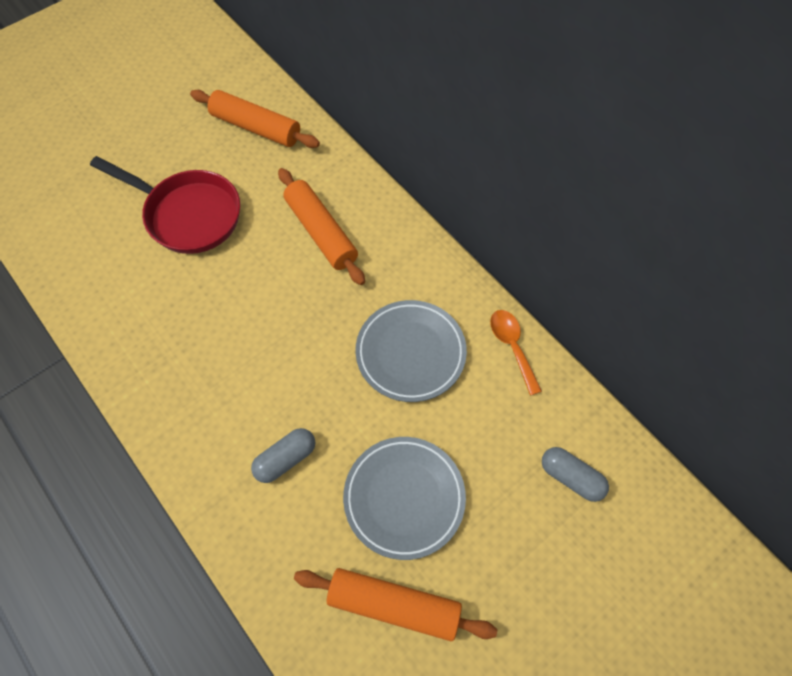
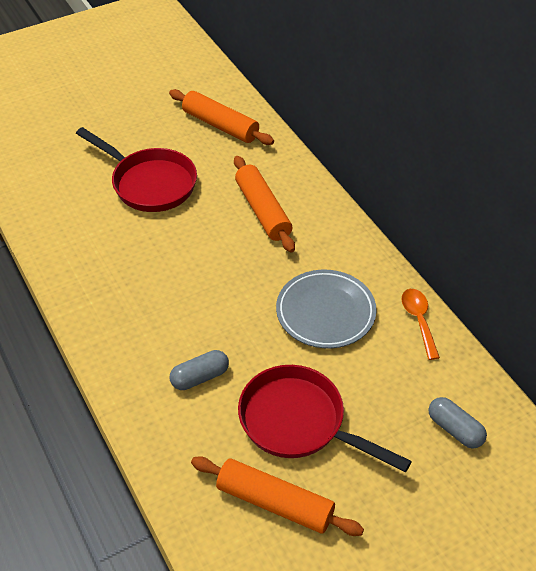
camera: 10 degrees right, 15 degrees down
grey plate [343,437,466,560] -> red pan [238,365,412,472]

